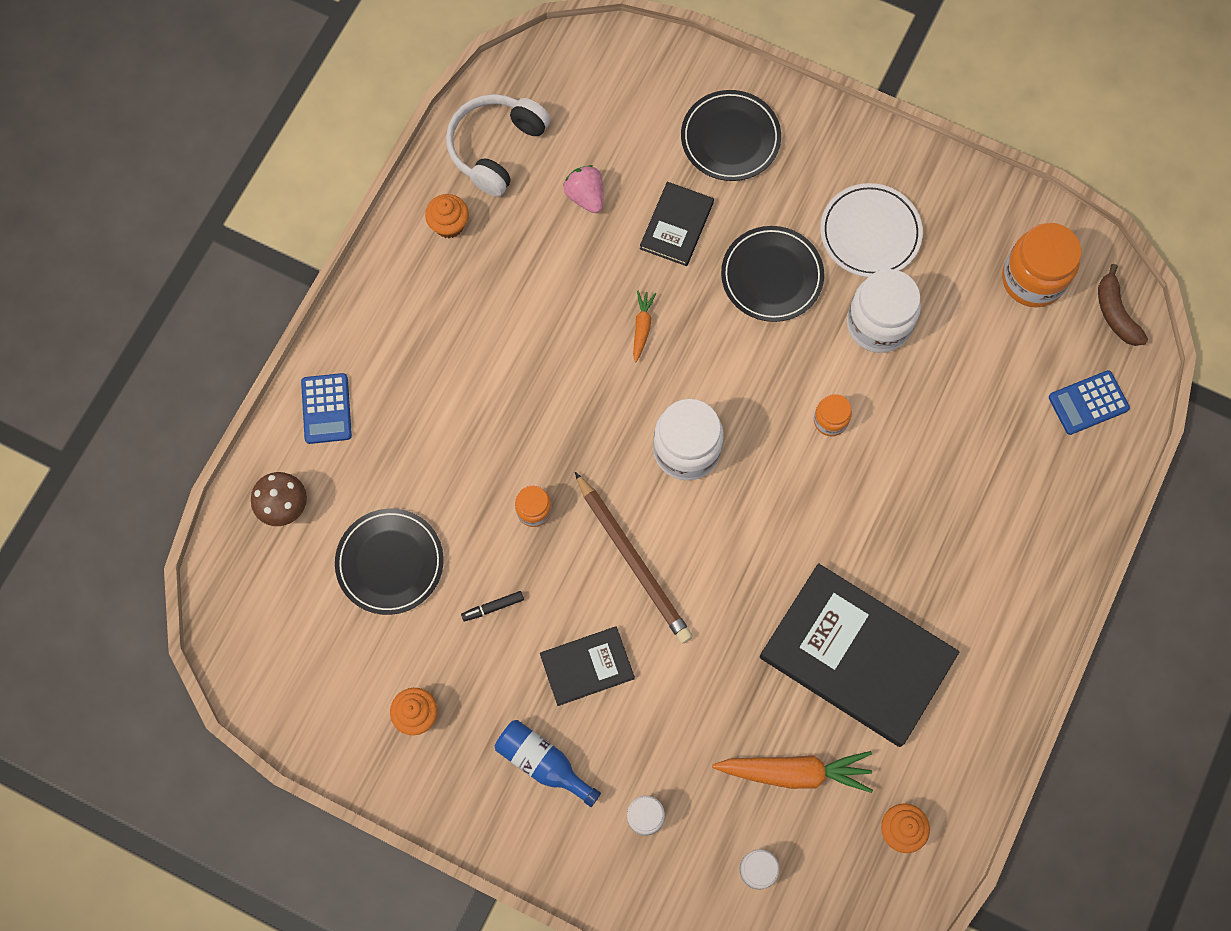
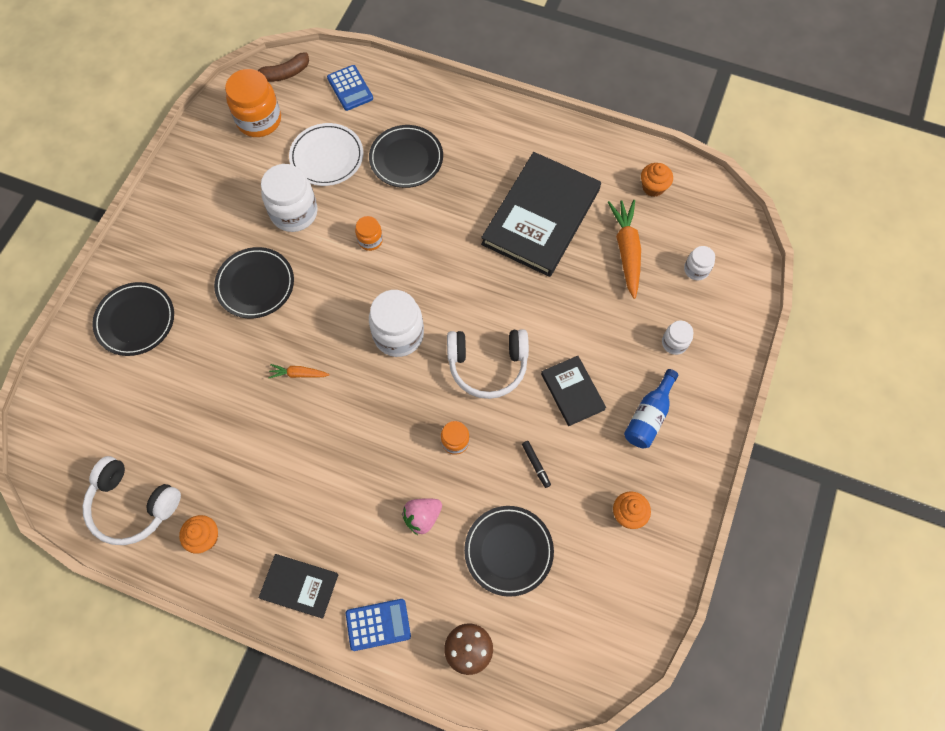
camera: 95 degrees left, 5 degrees down
pink strawberry [563,165,604,213] -> pink strawberry moved to [402,498,442,535]
brown pencil [575,472,693,644] -> white headphones [447,329,529,399]
black book [640,182,714,266] -> black book moved to [258,554,338,619]
white plate [820,183,923,277] -> white plate moved to [289,123,363,186]
none -> black plate [369,125,443,188]

